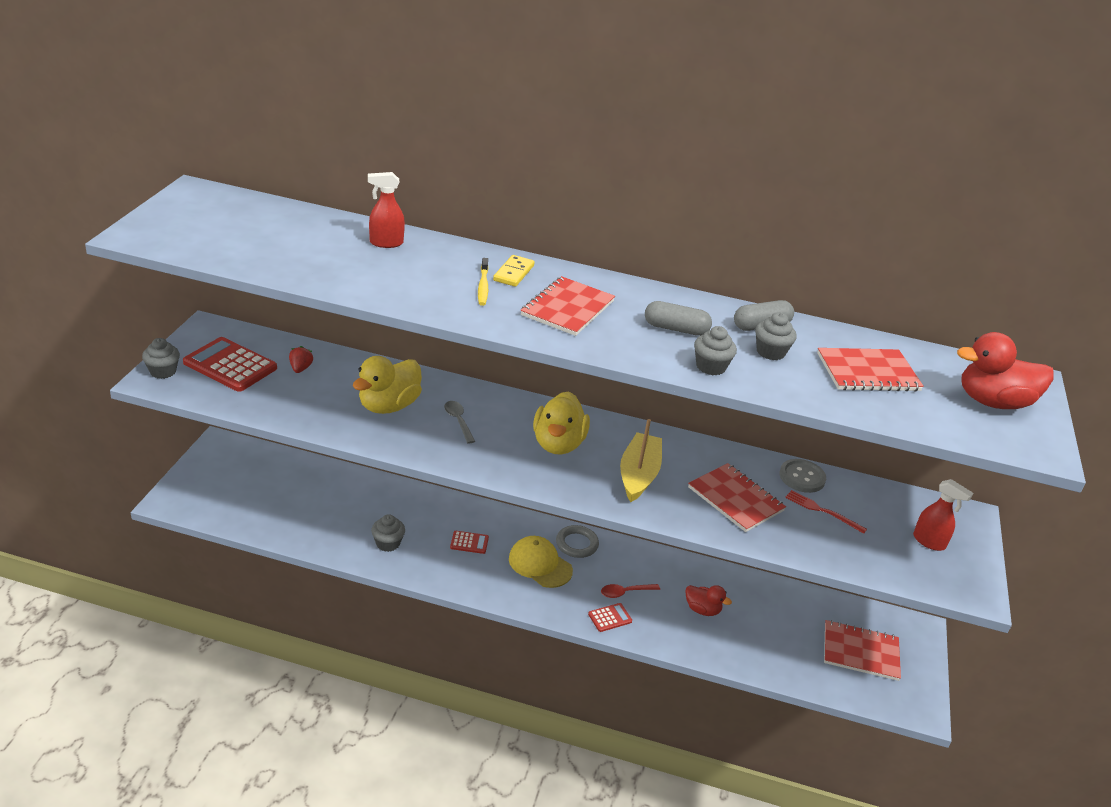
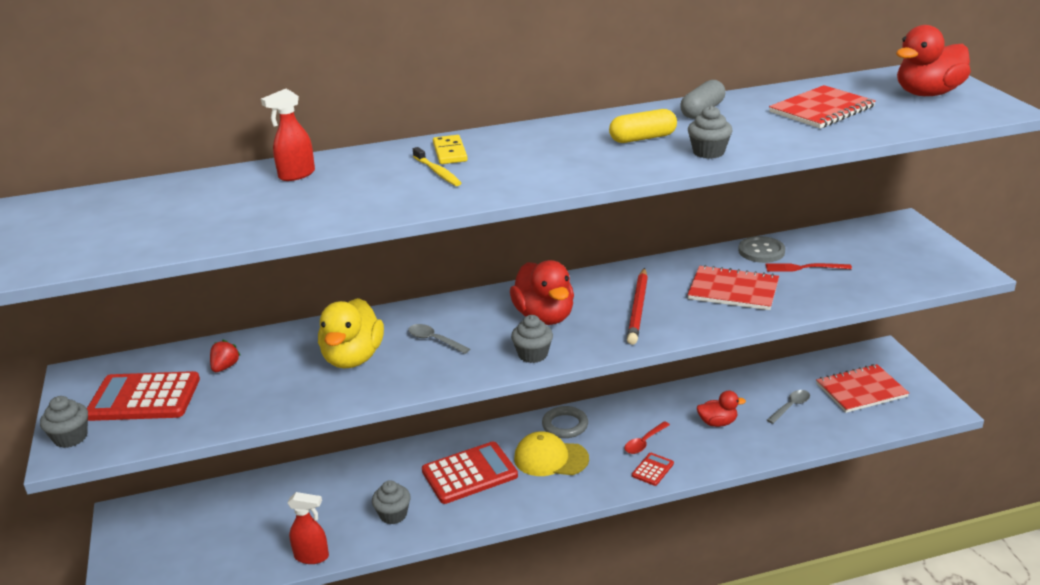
camera: 25 degrees left, 5 degrees down
red strawberry [289,346,313,373] -> red strawberry turned 45 degrees clockwise [210,340,241,372]
red calculator [450,531,489,554] -> red calculator [422,441,518,504], size x2.08
red notebook [520,276,615,336] -> none
yellow duck [533,391,590,454] -> red duck [510,260,574,325]
yellow boat [620,419,662,502] -> red pencil [627,268,648,345]
grey capsule [645,301,712,336] -> yellow capsule [609,109,677,143]
grey cupcake [755,312,797,360] -> grey cupcake moved to [511,315,553,363]
red spray bottle [913,479,973,551] -> red spray bottle moved to [288,492,329,564]
none -> grey spoon [767,390,810,424]

